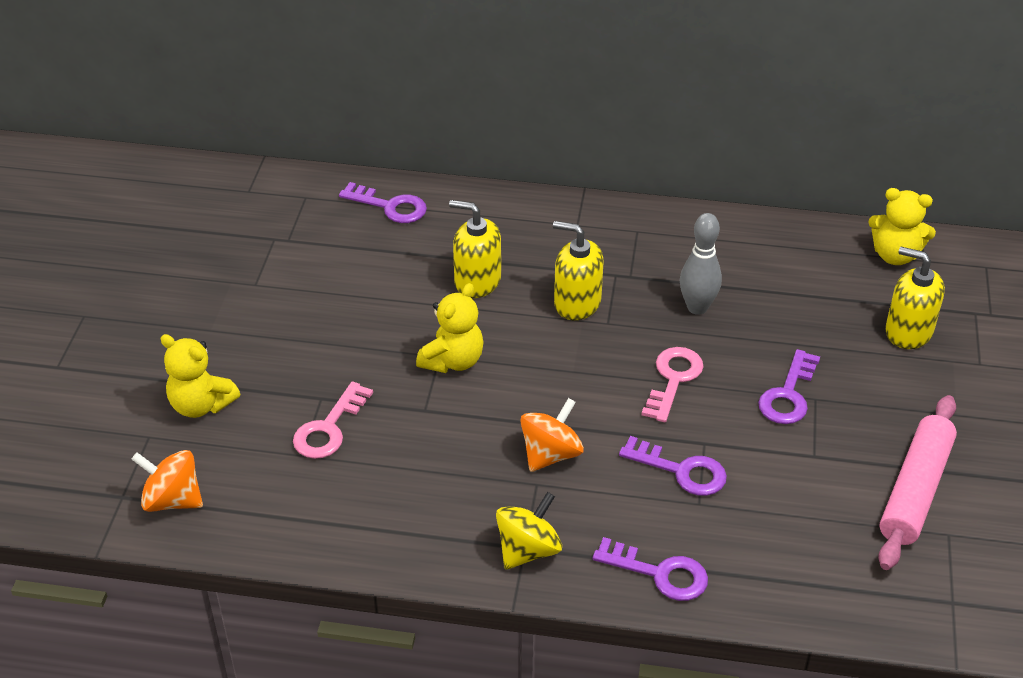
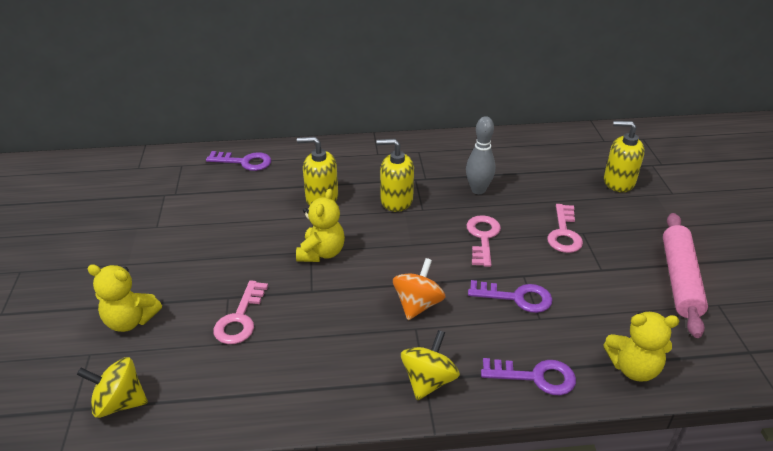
camera: 15 degrees left, 5 degrees down
orange spinning top [131,450,203,512] -> yellow spinning top [77,357,148,418]
purple key [758,349,820,424] -> pink key [547,204,583,253]
yellow teddy bear [868,188,936,265] -> yellow teddy bear moved to [603,311,680,381]

